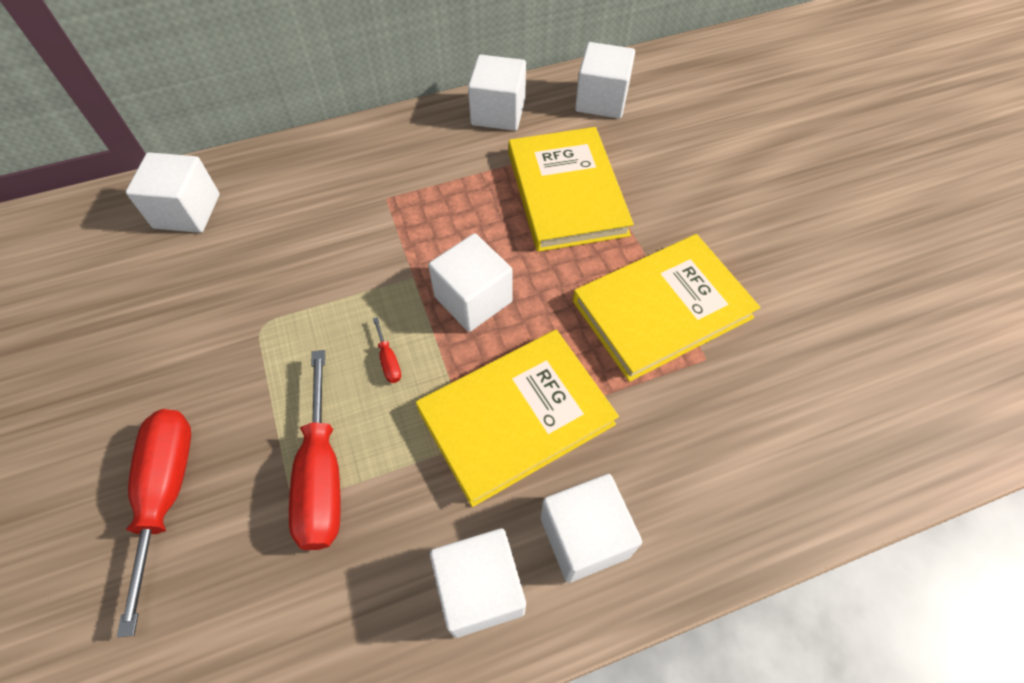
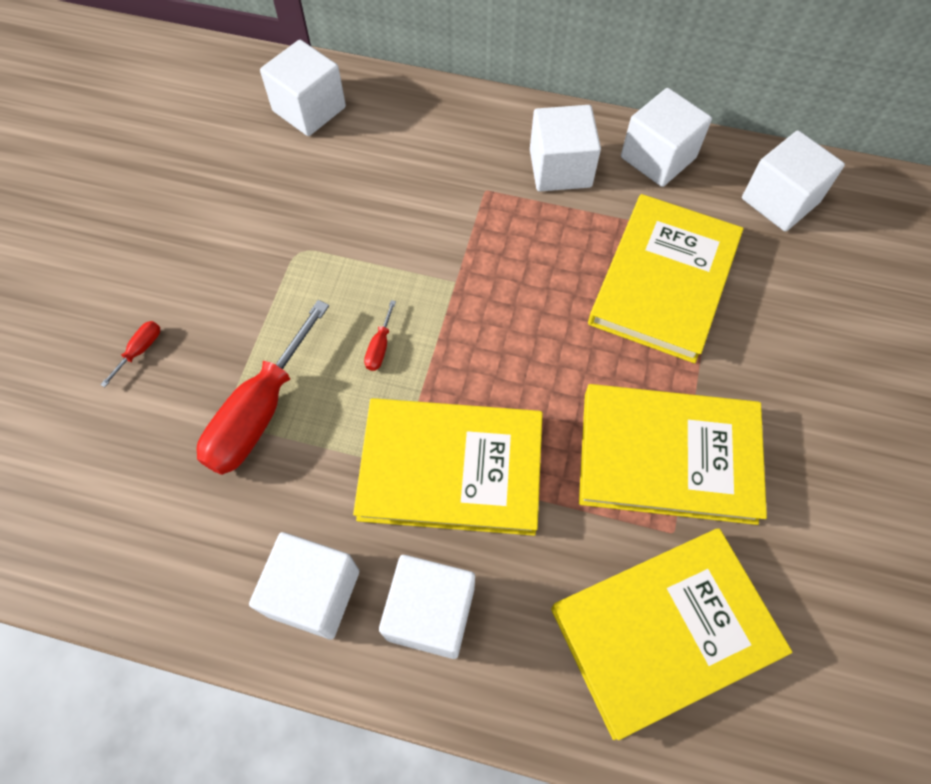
camera: 35 degrees right, 5 degrees up
red screwdriver [117,409,191,637] -> red screwdriver [100,321,160,387], size x0.41
white cube [428,233,513,332] -> white cube moved to [530,105,601,191]
none -> yellow book [551,529,792,740]

